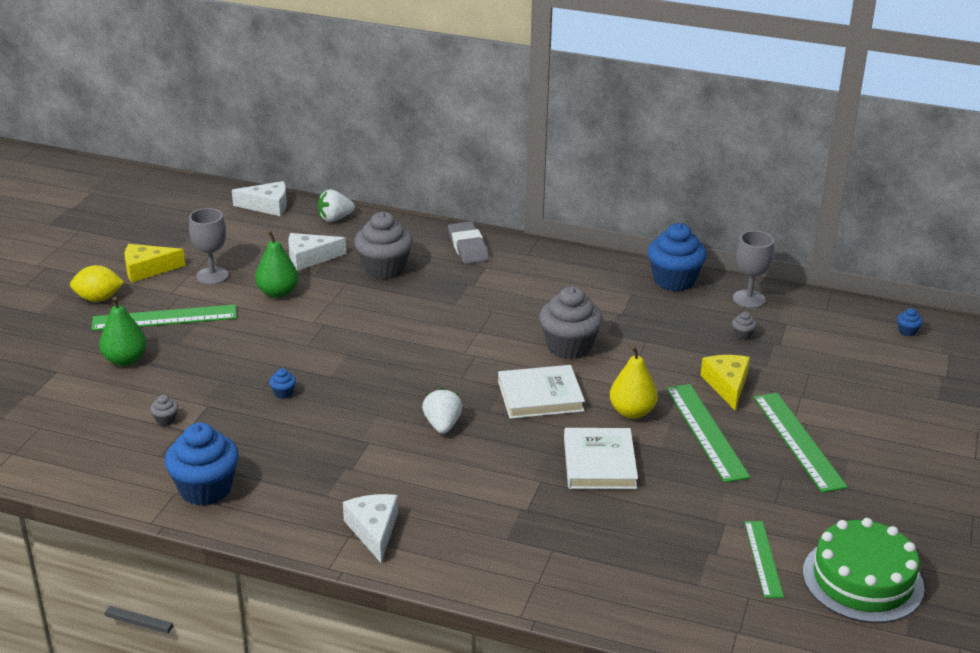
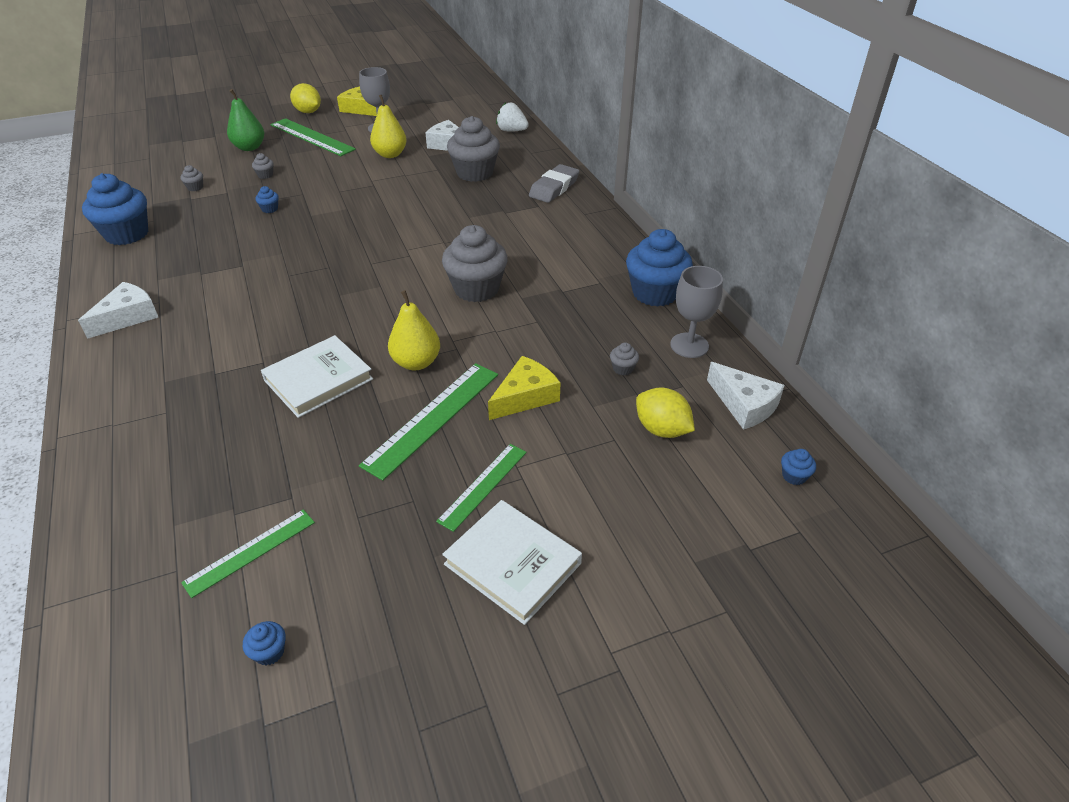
camera: 50 degrees right, 10 degrees up
white cheese [232,181,287,216] -> white cheese moved to [707,362,785,430]
green pear [255,231,298,298] -> yellow pear [370,95,407,158]
white strawberry [422,388,462,434] -> none
white book [498,365,585,419] -> white book moved to [442,500,582,625]
green ruler [753,393,848,493] -> green ruler [436,444,527,532], size x0.63
green cake [803,518,924,623] -> blue cupcake [243,621,286,665]
none -> grey cupcake [252,153,274,179]
none -> yellow lemon [636,387,695,438]

